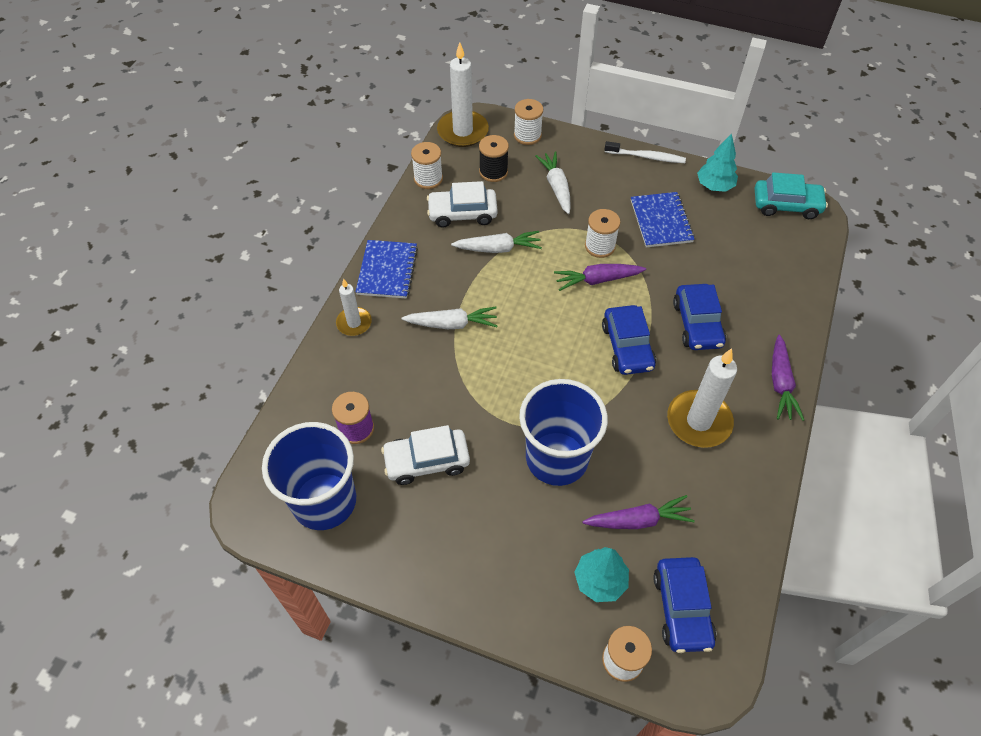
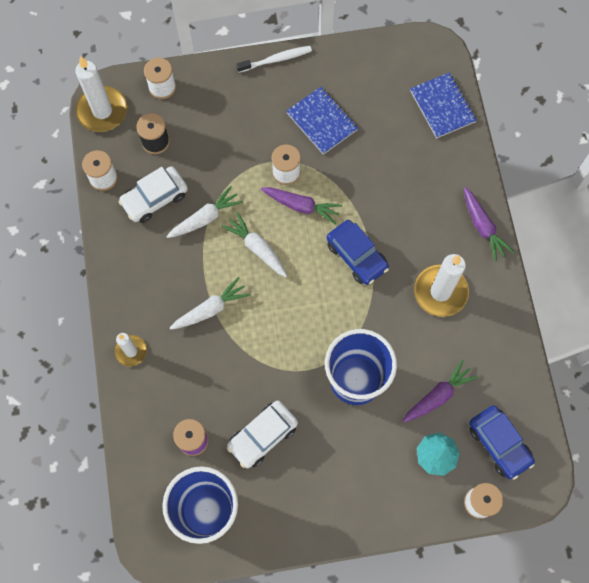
camera: 30 degrees left, 15 degrees up
blue notebook [356,240,418,299] -> blue notebook moved to [410,72,477,138]
white carrot [535,151,571,214] -> white carrot moved to [222,212,287,277]
purple carrot [554,264,646,291] -> purple carrot turned 120 degrees counterclockwise [261,187,342,224]
blue car [673,284,726,350] -> none
turquoise tree [697,133,738,192] -> none
turquoise car [755,172,828,219] -> none

